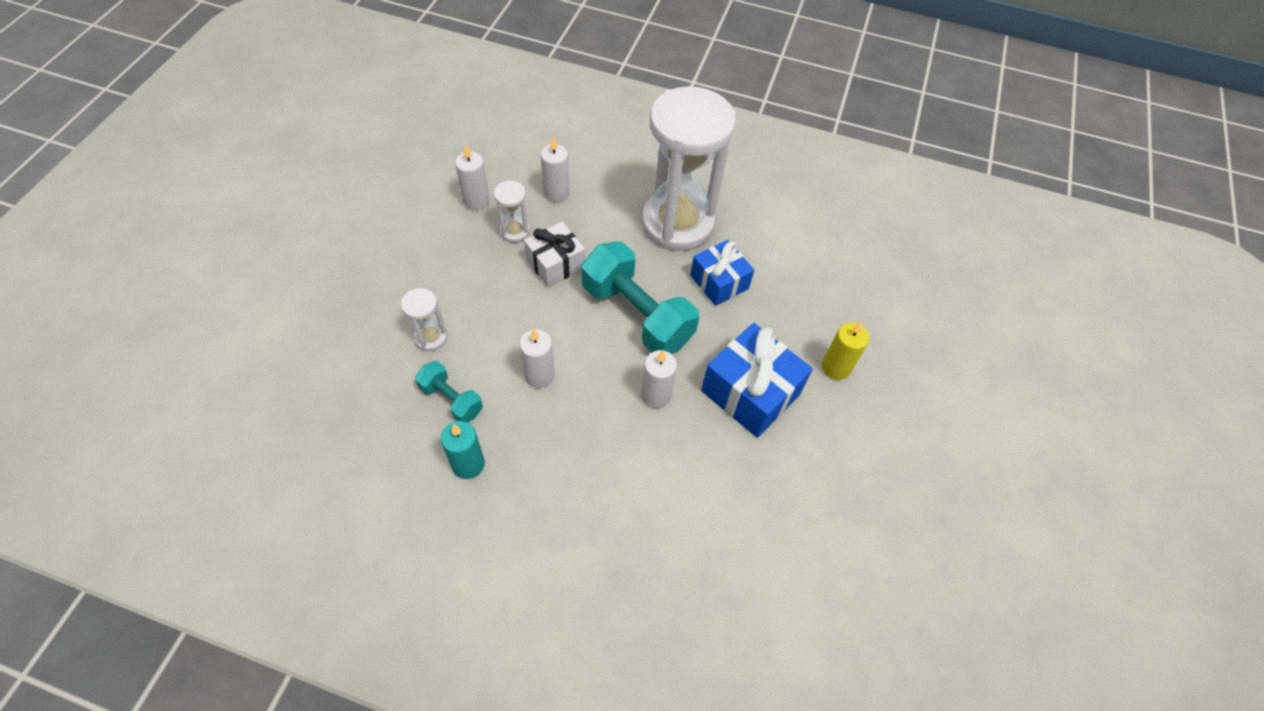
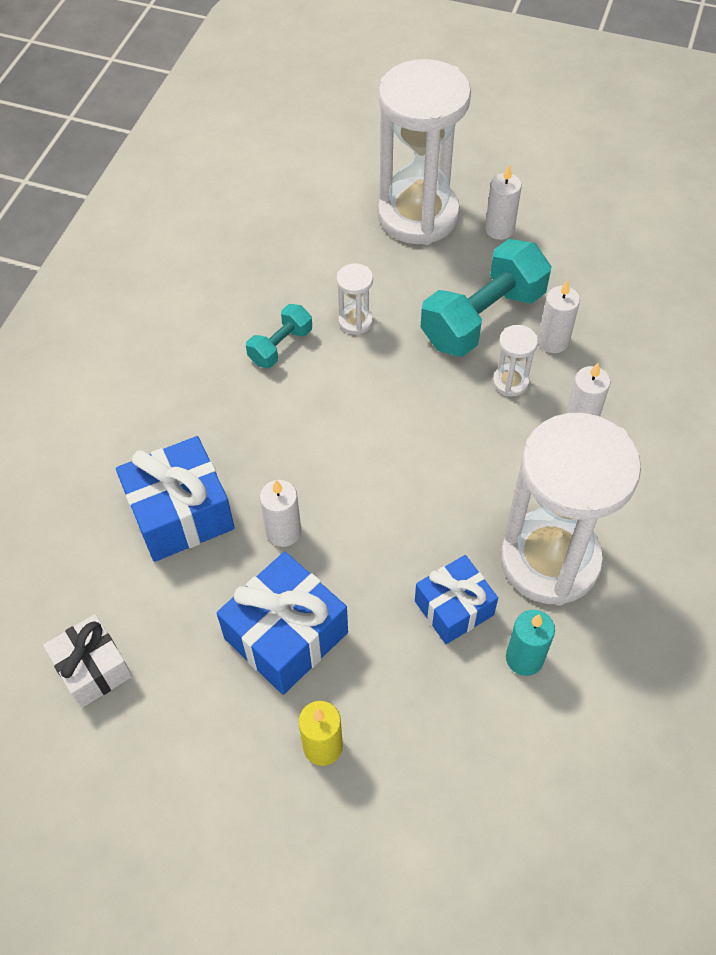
camera: 95 degrees right, 0 degrees up
turquoise candle [441,421,485,479] -> turquoise candle moved to [506,610,555,676]
white candle [519,328,555,388] -> white candle moved to [485,165,522,240]
white gift [524,222,585,287] -> white gift moved to [43,614,132,708]
turquoise dumbbell [581,241,699,354] -> turquoise dumbbell moved to [421,239,552,357]
none -> blue gift [116,436,235,562]
none -> white hourglass [378,59,471,245]

